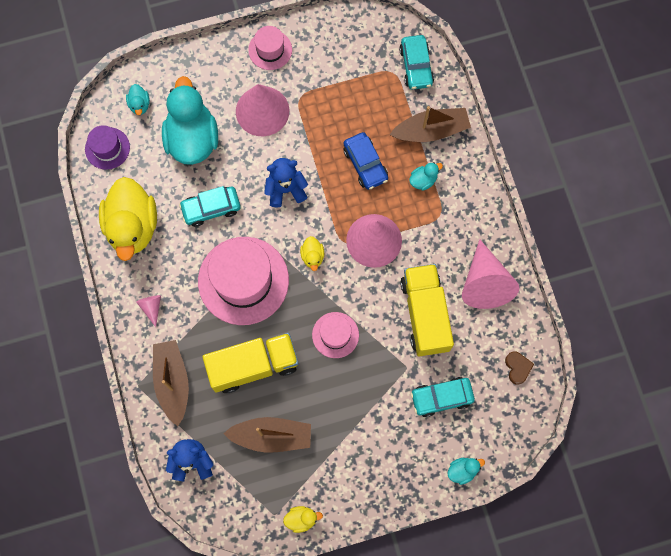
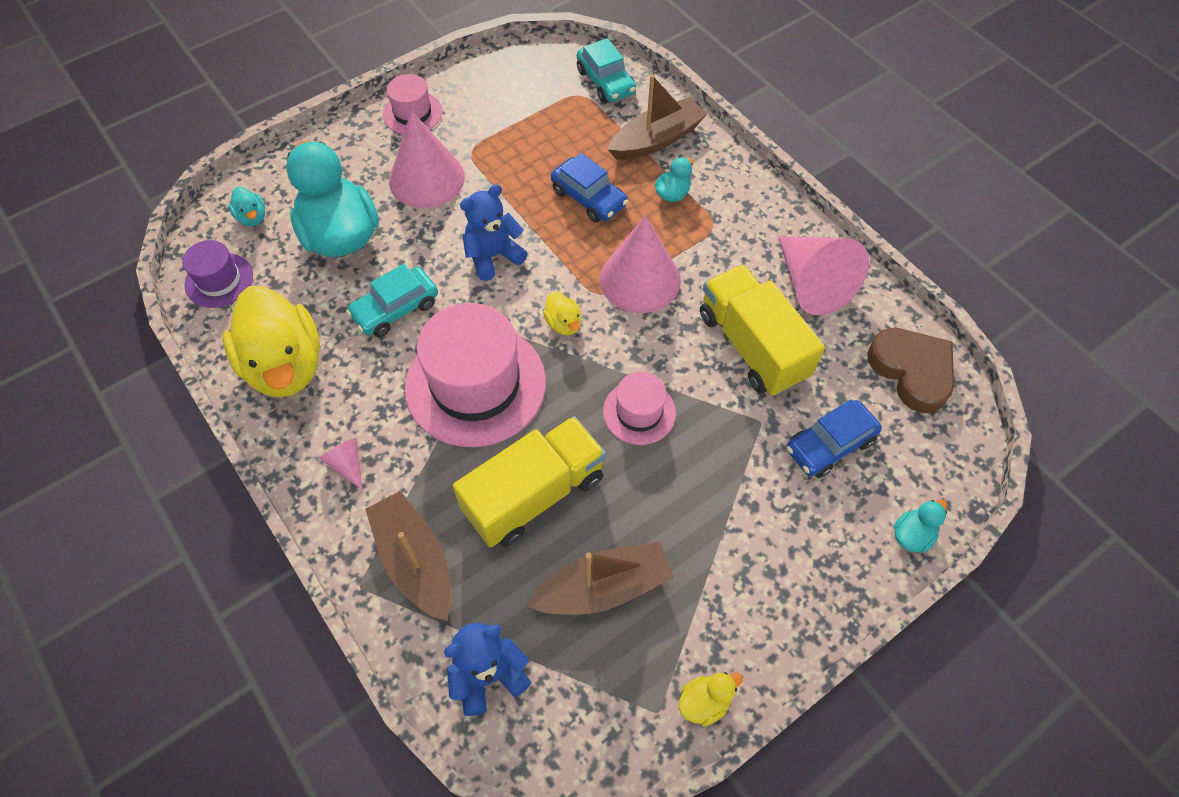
camera: 20 degrees left, 15 degrees down
turquoise car [411,377,475,417] -> blue car [786,399,882,478]
brown heart [505,352,534,385] -> brown heart [867,328,954,413], size x1.91

